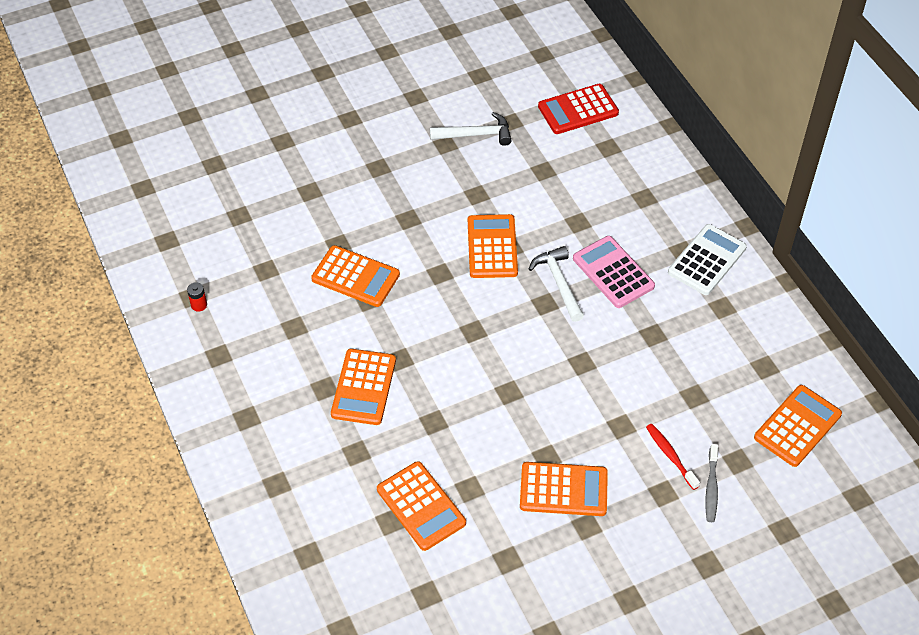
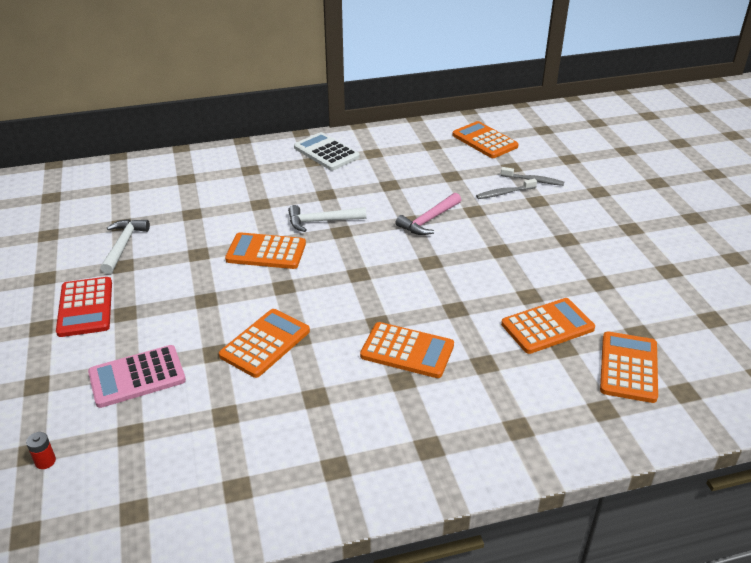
camera: 80 degrees left, 15 degrees down
red battery [187,282,207,312] -> red battery moved to [26,432,56,469]
orange calculator [520,462,608,516] -> orange calculator moved to [600,332,658,403]
red calculator [538,84,619,134] -> red calculator moved to [56,277,112,337]
pink calculator [573,236,655,308] -> pink calculator moved to [88,345,186,408]
red toothbrush [646,424,700,490] -> grey toothbrush [476,179,537,199]
none -> pink hammer [395,193,461,235]

